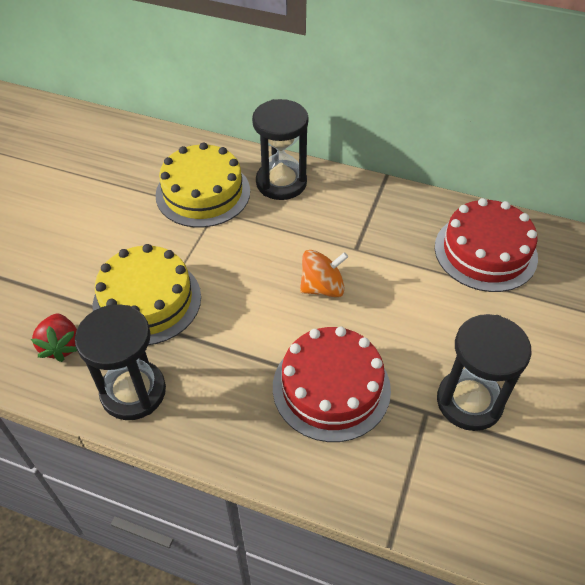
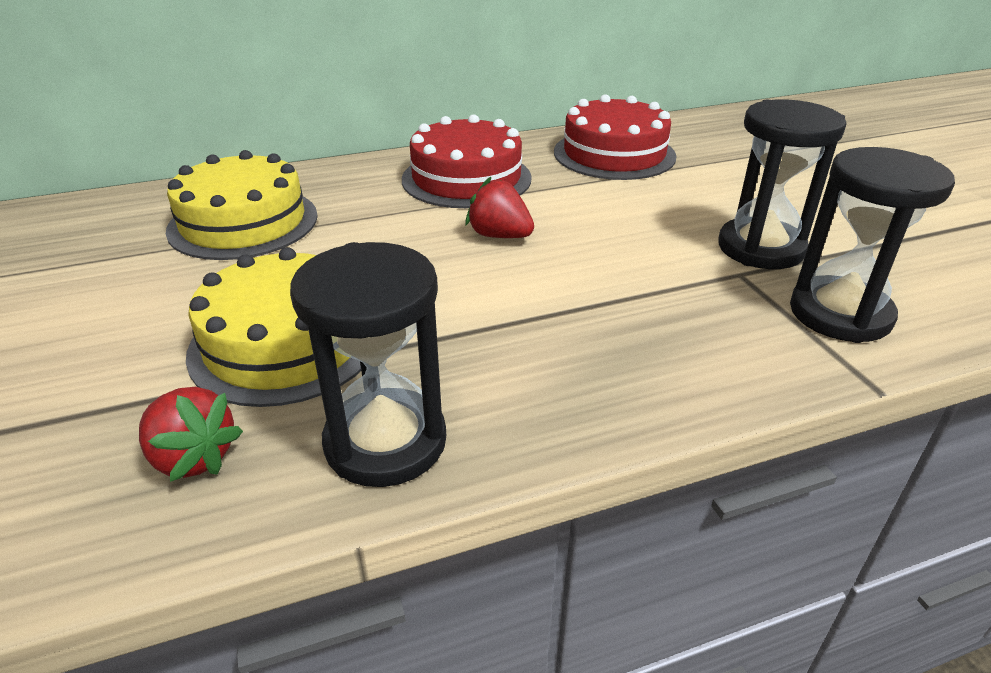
camera: 40 degrees left, 15 degrees down
black hourglass [252,99,308,200] -> black hourglass moved to [790,147,955,343]
red cake [273,327,391,442] -> red cake moved to [402,114,532,208]
orange spinning top [300,250,348,297] -> red strawberry [466,177,534,238]

